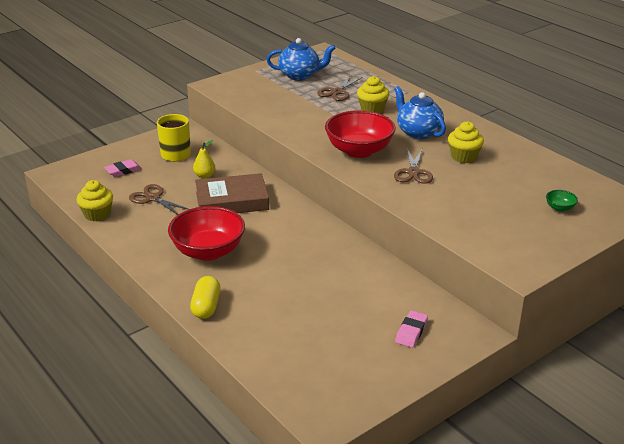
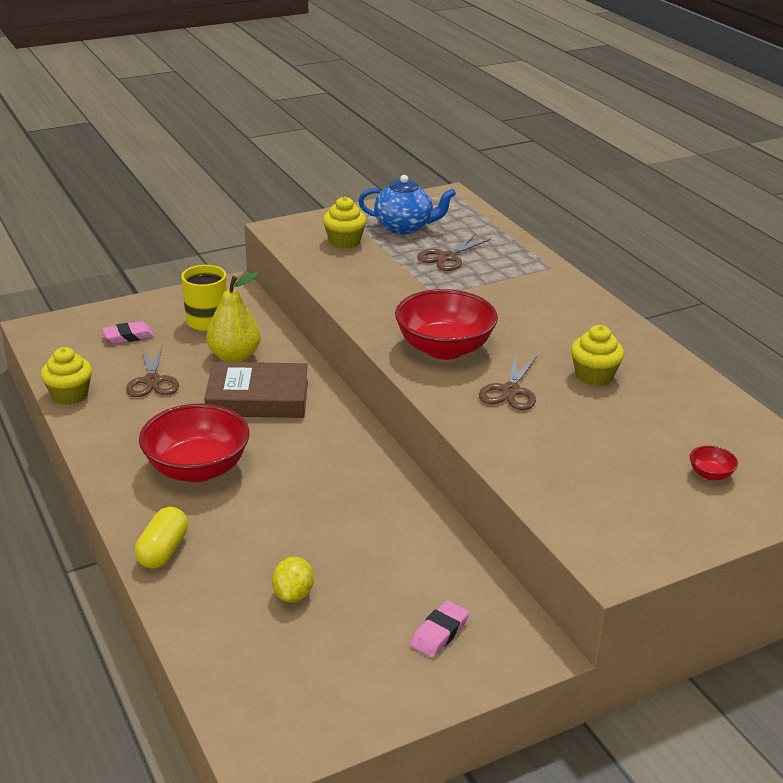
camera: 10 degrees right, 0 degrees up
brown scissors [129,184,189,215] -> brown scissors turned 150 degrees counterclockwise [126,346,179,397]
yellow pear [193,140,215,179] -> yellow pear [206,272,261,362], size x1.71
yellow cupcake [357,76,389,113] -> yellow cupcake moved to [323,197,367,249]
blue teapot [394,86,446,139] -> none
green bowl [546,190,578,212] -> red bowl [690,446,738,481]
none -> yellow lemon [272,557,314,603]

